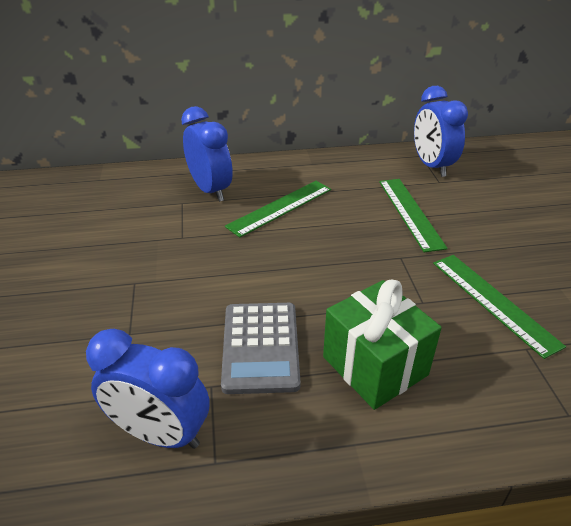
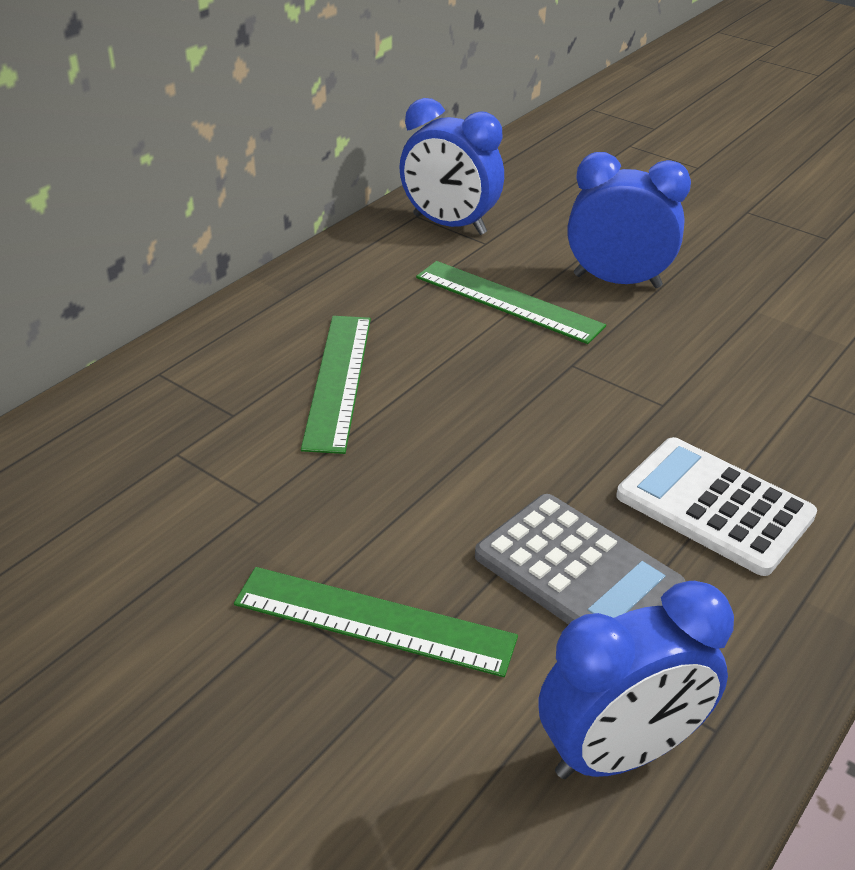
camera: 45 degrees left, 0 degrees up
blue clock [181,106,233,202] -> blue clock moved to [567,152,691,288]
green gift [323,280,442,410] -> white calculator [616,437,817,576]
green ruler [433,255,566,359] -> green ruler moved to [234,567,518,677]

